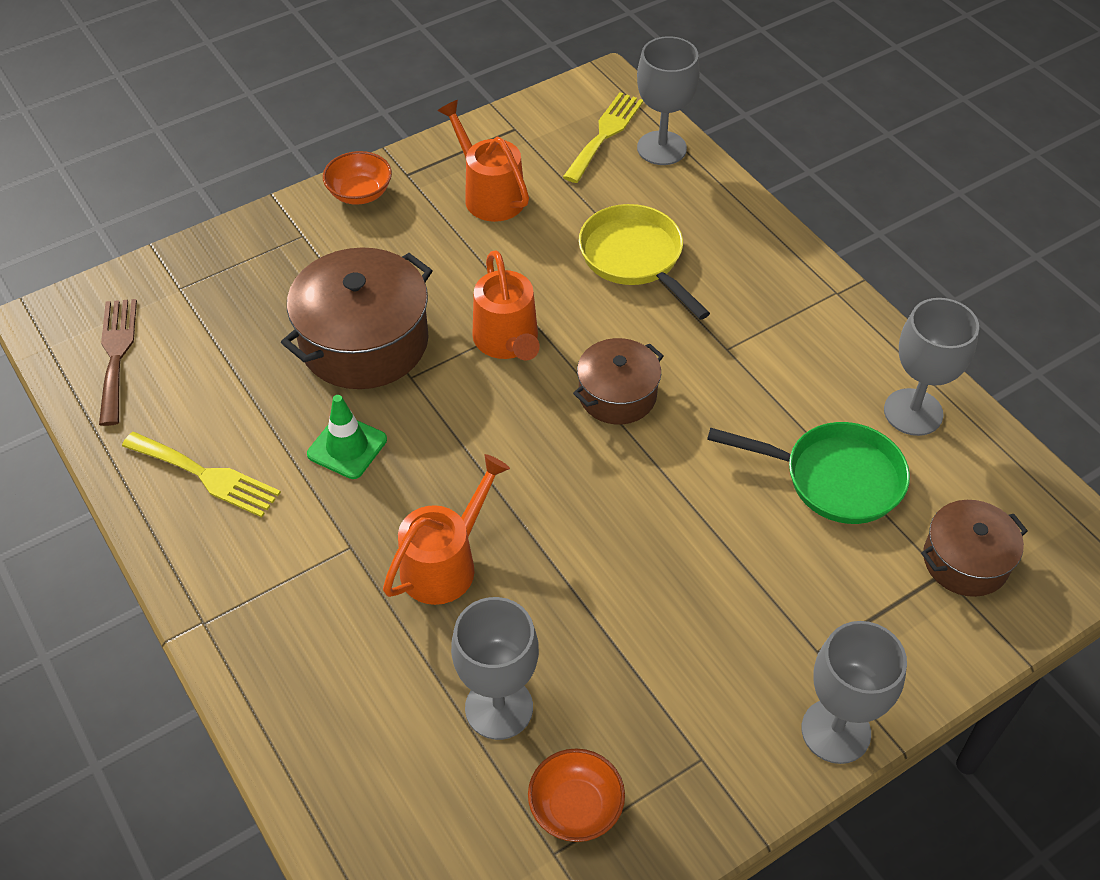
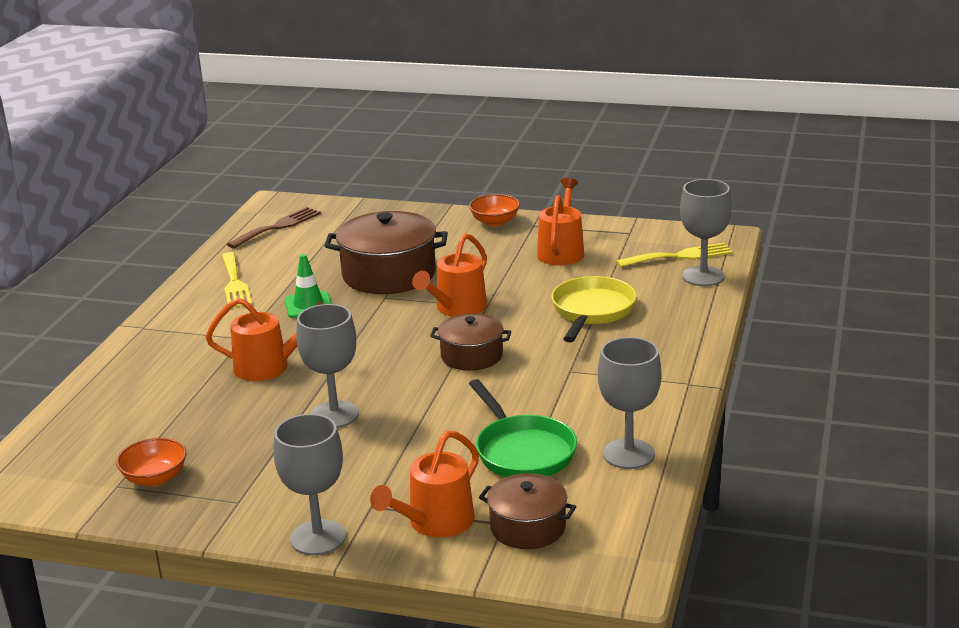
camera: 50 degrees right, 25 degrees down
grey goblet [451,597,539,740] -> grey goblet moved to [296,304,359,428]
none -> orange watering can [370,430,479,538]

